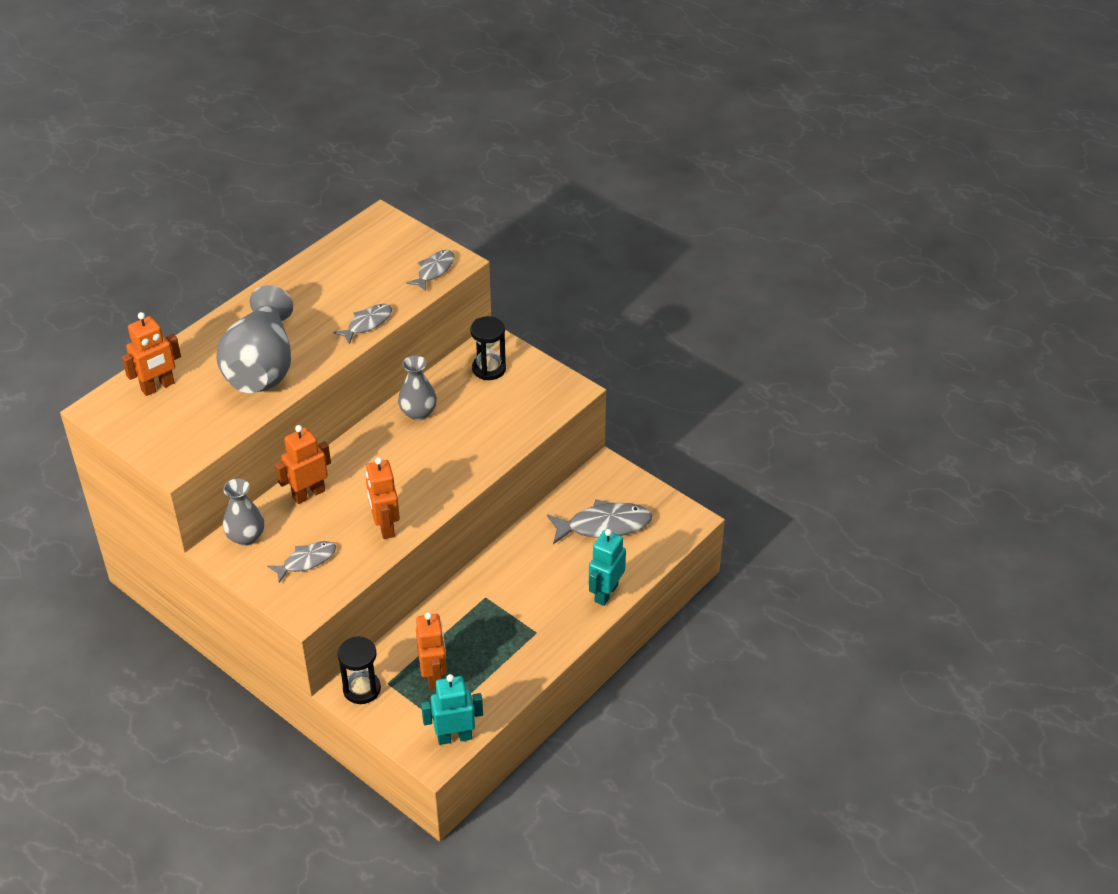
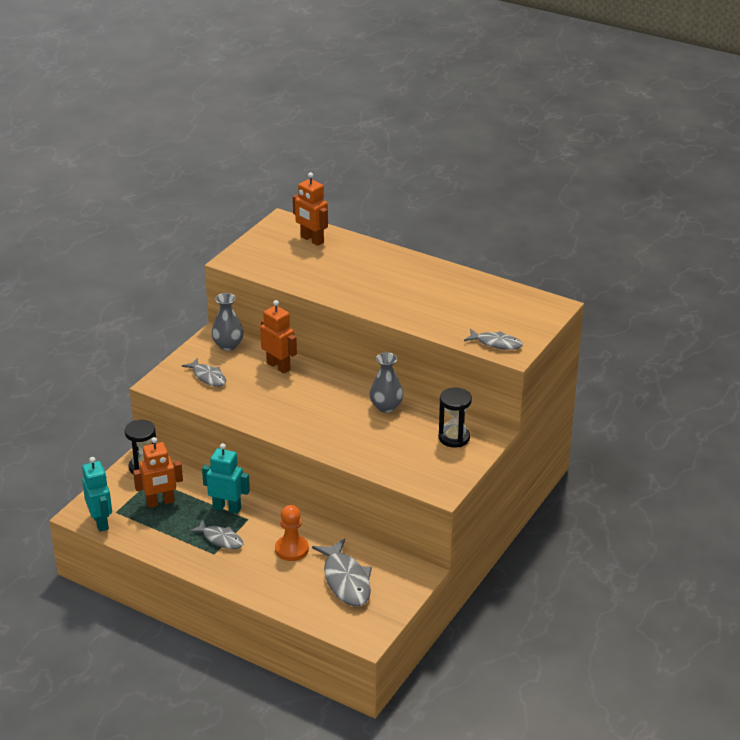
camera: 80 degrees right, 10 degrees down
grey vase [216,285,293,393] -> none
grey fish [333,304,392,344] -> grey fish moved to [189,519,243,549]
orange robot [366,457,400,539] -> none
turquoise robot [589,529,626,606] -> turquoise robot moved to [202,443,250,514]
none -> orange pawn [275,505,309,561]

